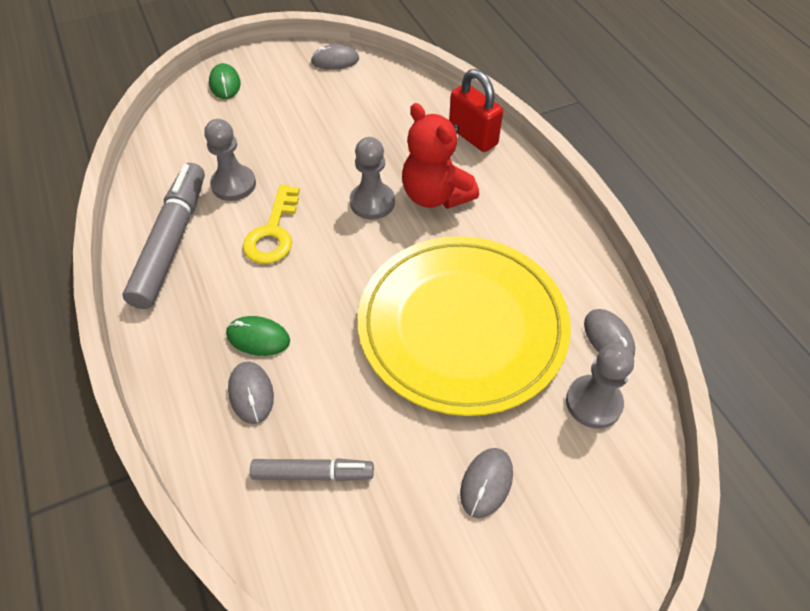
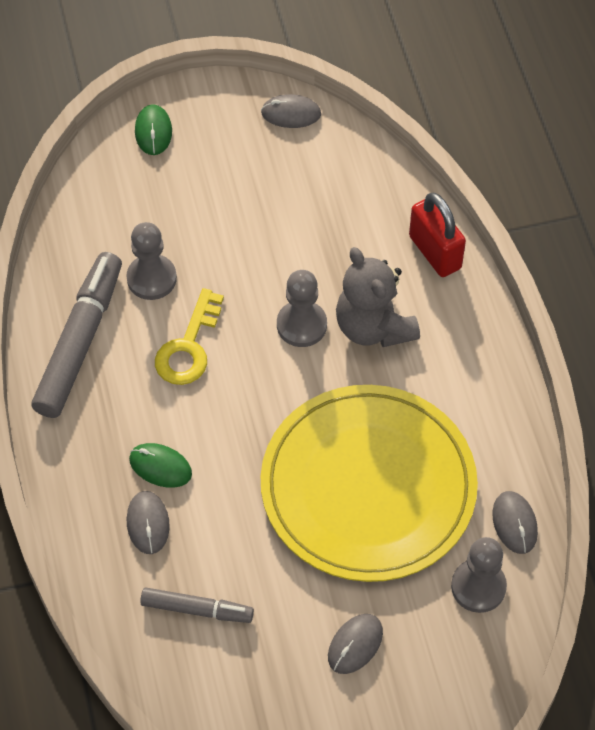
camera: 10 degrees right, 5 degrees up
red teddy bear [402,103,479,209] -> grey teddy bear [336,247,420,347]

